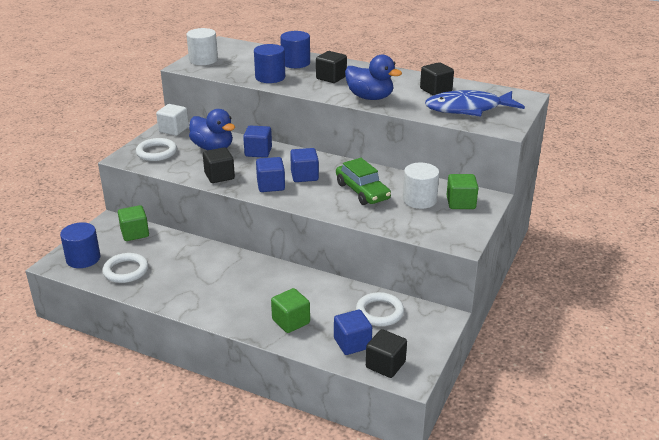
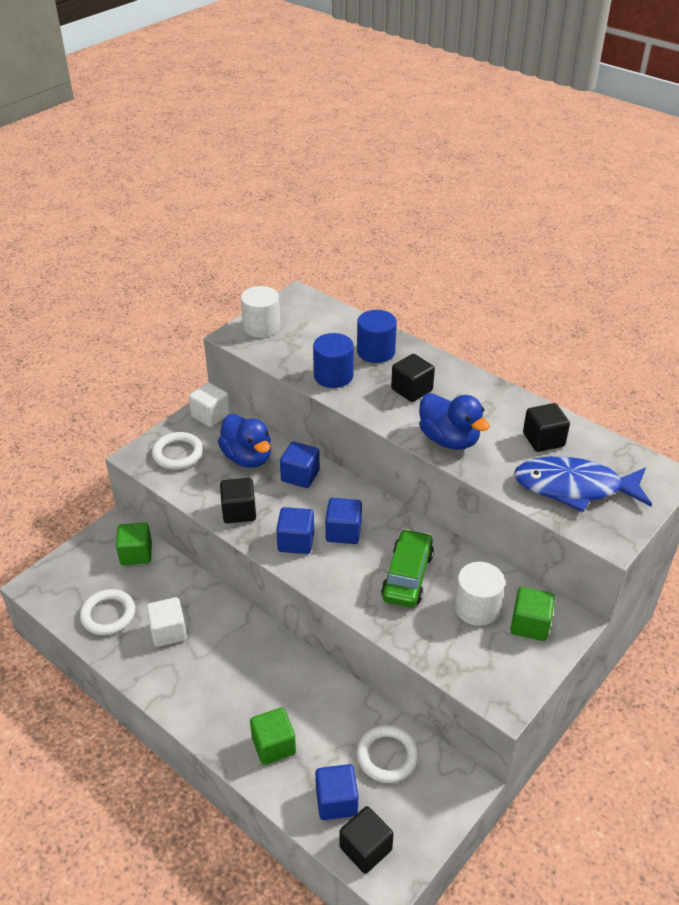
camera: 15 degrees right, 10 degrees up
blue cylinder [60,222,100,268] -> none
green car [336,158,391,205] -> green car turned 150 degrees counterclockwise [381,529,434,607]
none -> white cube [146,597,187,647]

